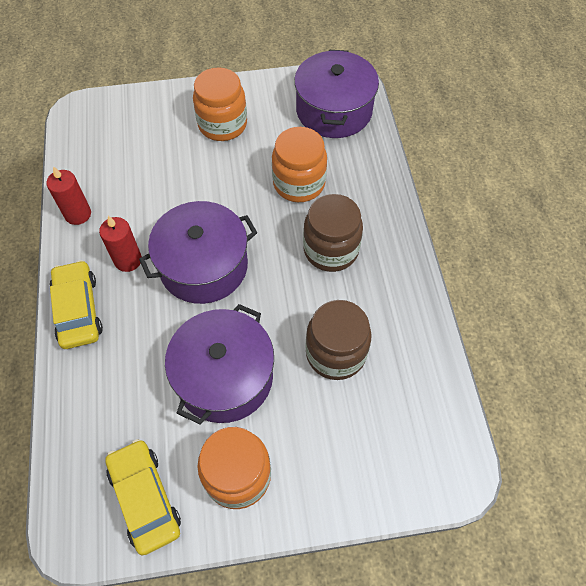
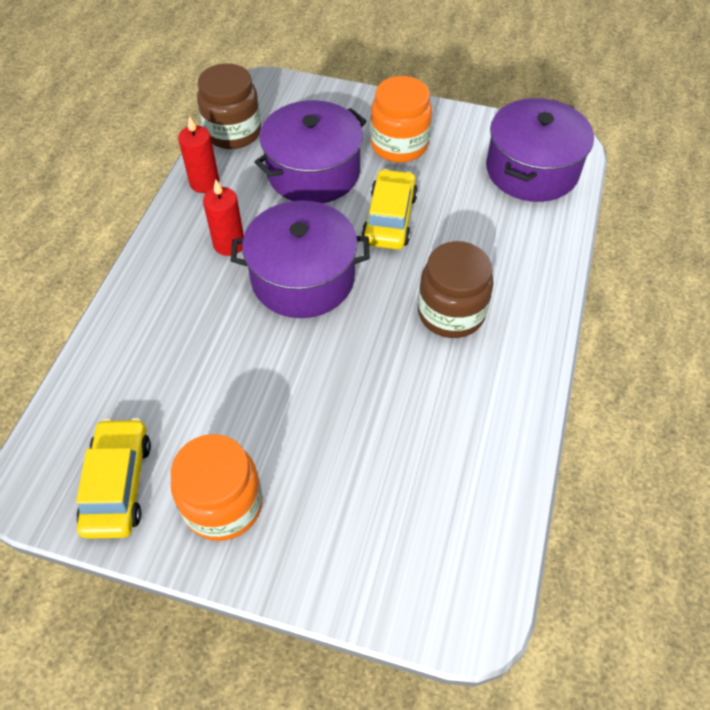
camera: 25 degrees right, 5 degrees down
yellow car [50,260,103,349] -> yellow car moved to [362,169,418,250]
purple pot [165,304,274,425] -> purple pot moved to [255,100,366,203]
orange jar [272,127,327,202] -> none
brown jar [305,300,372,380] -> brown jar moved to [197,63,261,149]

